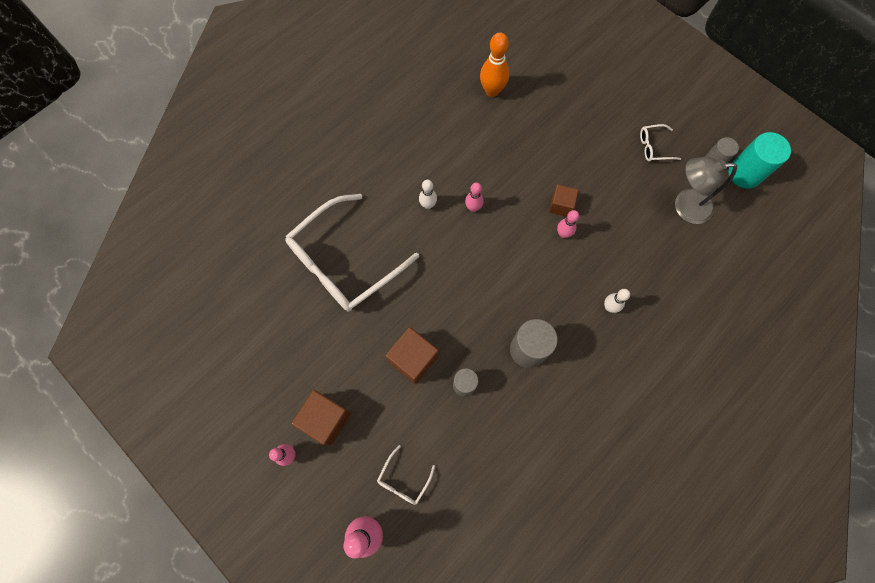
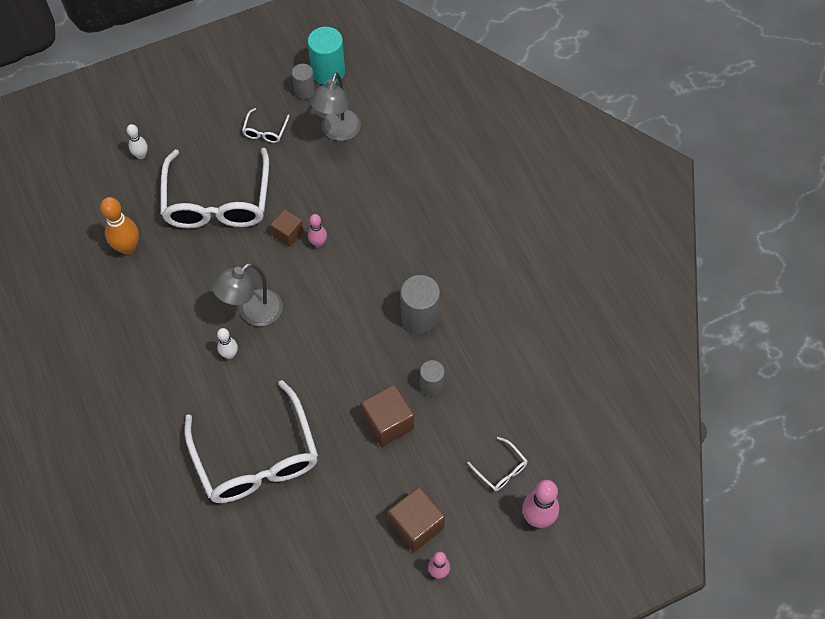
camera: 70 degrees left, 10 degrees down
pink bowling pin [465,183,483,212] -> grey lamp [212,263,283,326]
white bowling pin [604,289,630,313] -> white bowling pin moved to [127,124,148,159]
none -> white glasses [160,148,269,228]

